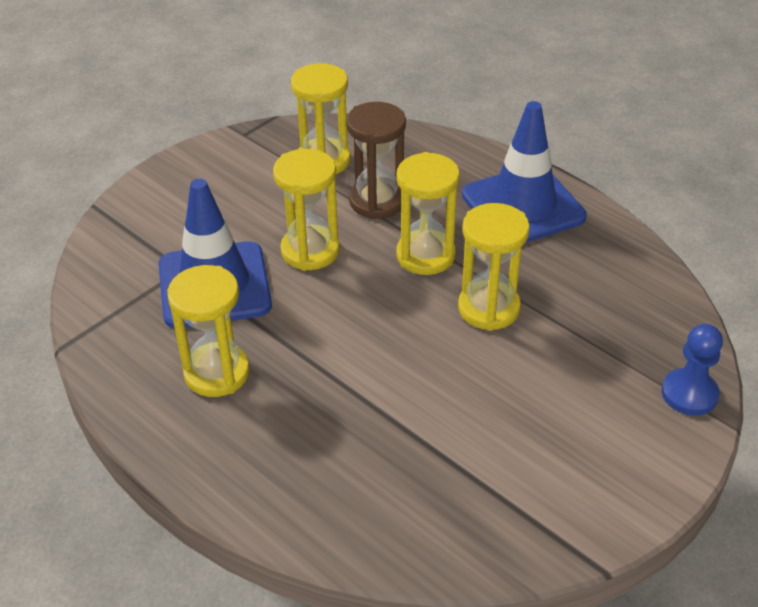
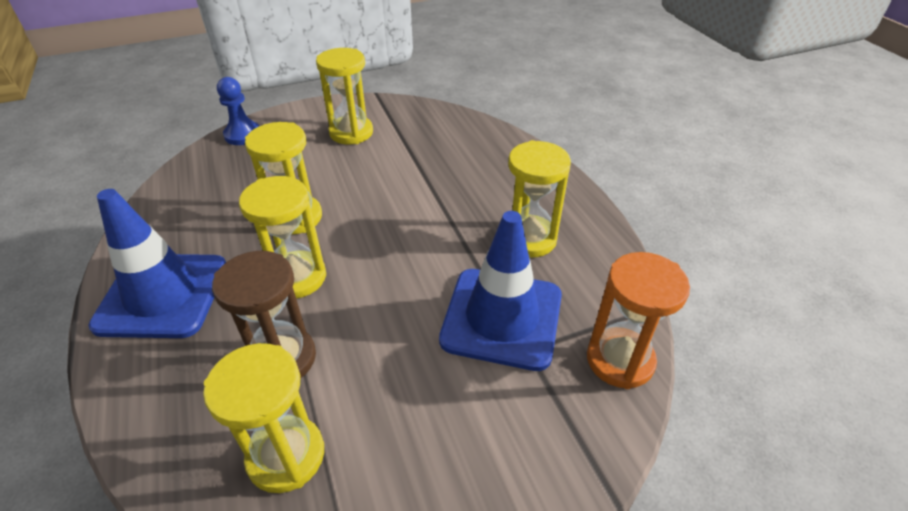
camera: 155 degrees left, 0 degrees up
yellow hourglass [273,149,340,271] -> yellow hourglass moved to [316,48,373,144]
none -> orange hourglass [587,252,690,389]

